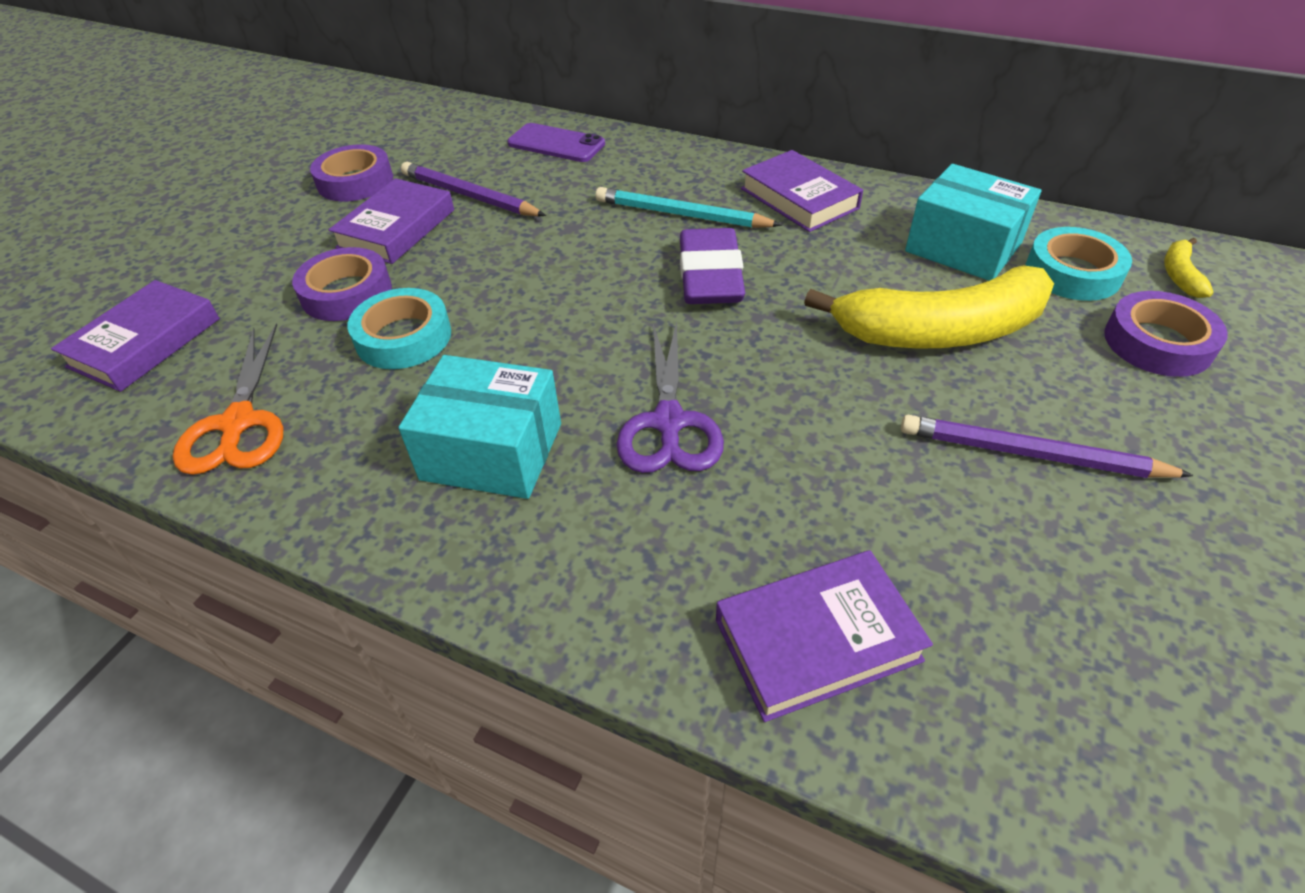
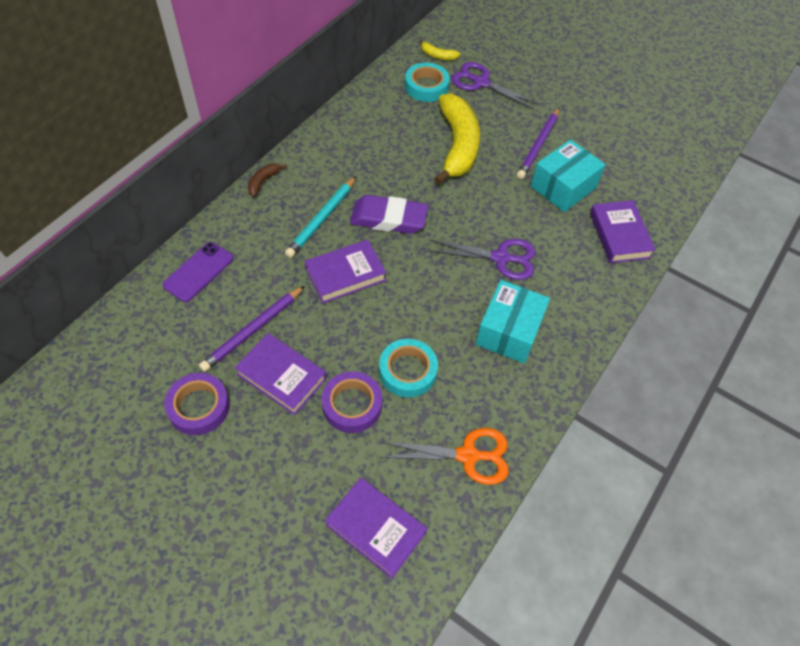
camera: 85 degrees left, 10 degrees up
purple book [741,150,863,232] -> purple book moved to [305,240,386,303]
turquoise box [905,164,1042,281] -> turquoise box moved to [531,139,606,212]
purple tape [1104,291,1228,377] -> purple scissors [451,62,539,109]
none -> brown banana [248,163,287,197]

